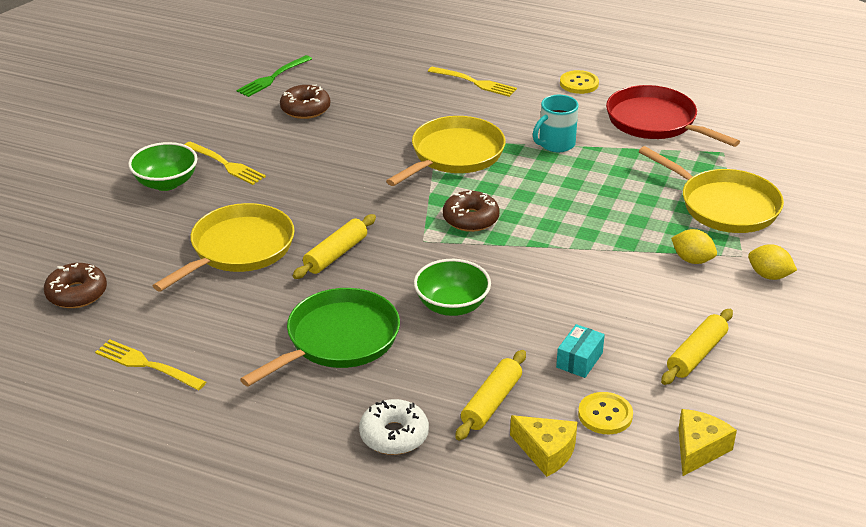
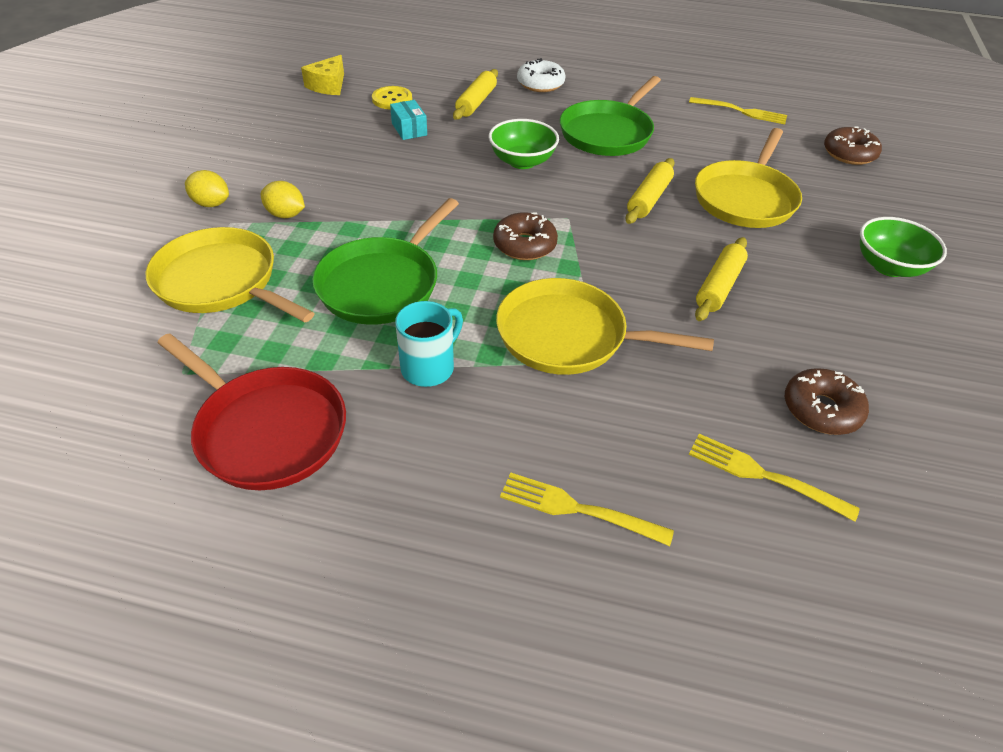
camera: 170 degrees right, 10 degrees up
yellow fork [184,141,266,185] -> yellow fork moved to [689,434,860,522]
green fork [236,55,312,97] -> none
yellow pan [386,116,506,186] -> yellow pan turned 75 degrees clockwise [496,278,714,375]
yellow cheese [510,415,577,477] -> none
turquoise box [556,324,605,378] -> turquoise box turned 45 degrees counterclockwise [390,100,427,140]
yellow button [560,70,599,94] -> none
yellow rolling pin [661,309,733,385] -> yellow rolling pin moved to [695,237,748,321]
none -> green pan [312,198,459,325]

